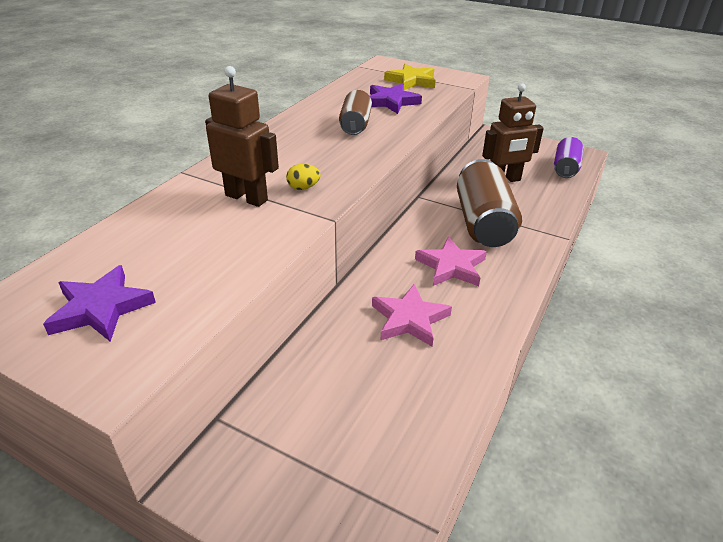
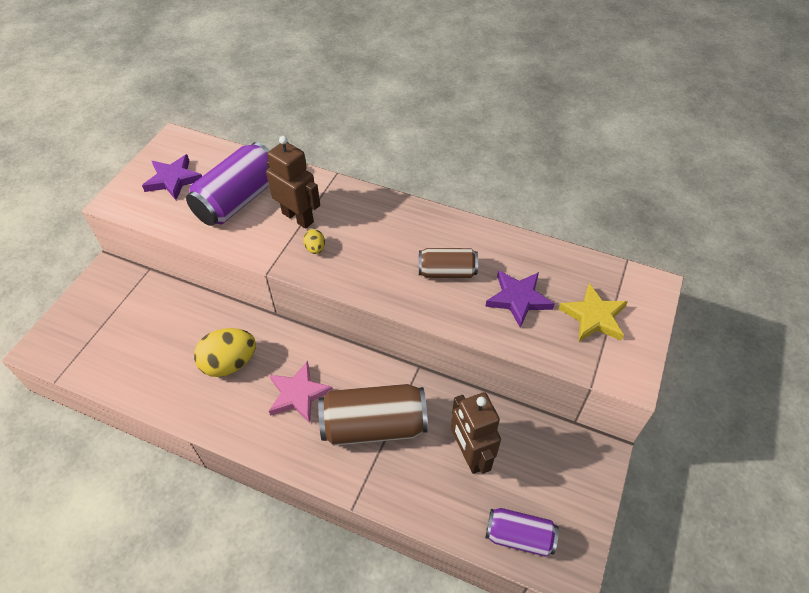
camera: 85 degrees right, 15 degrees up
brown robot [205,66,279,207] -> brown robot turned 75 degrees counterclockwise [266,136,320,229]
pink star [372,284,452,347] -> yellow egg [194,328,256,377]
none -> purple can [186,142,270,226]

